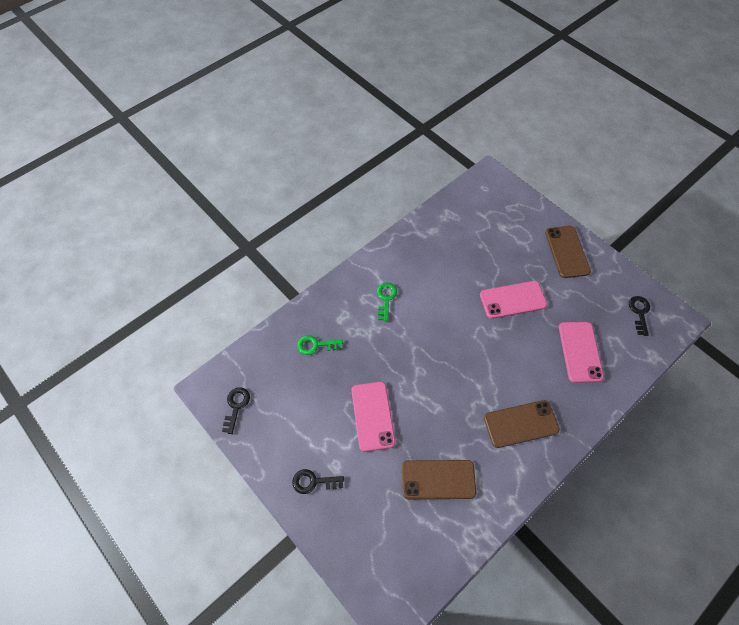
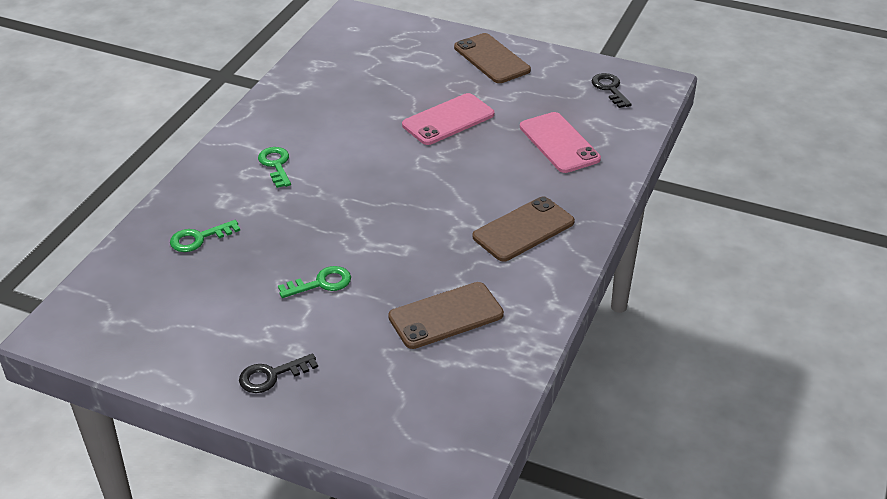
camera: 25 degrees left, 20 degrees down
black key [222,387,250,434] -> none
pink phone [351,382,395,452] -> green key [278,266,351,298]

